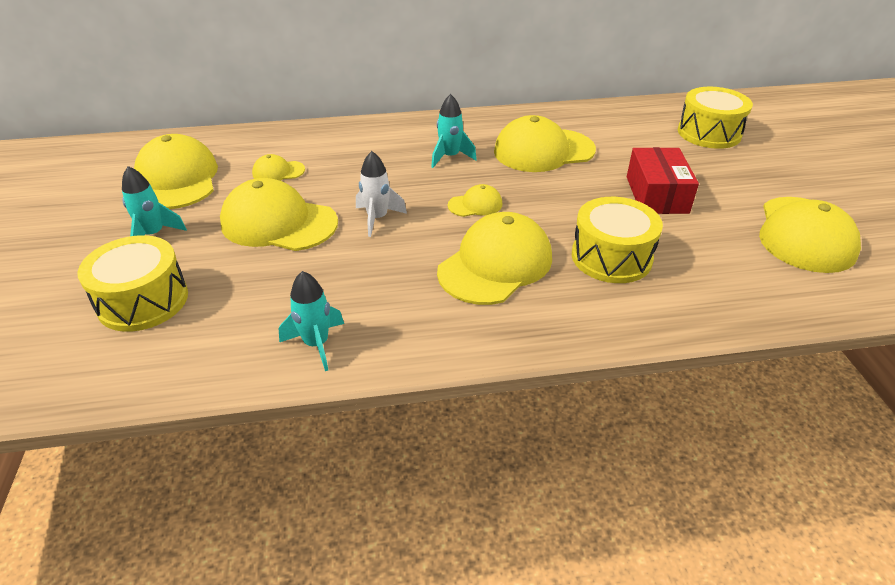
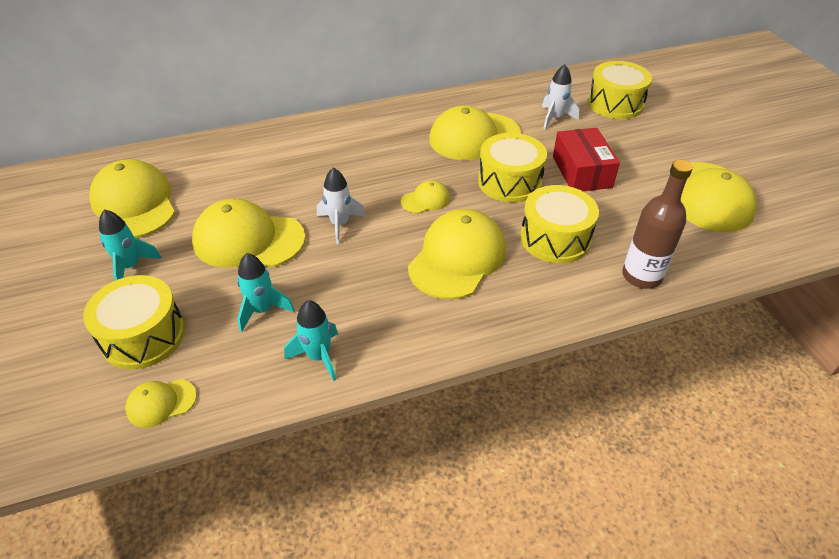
camera: 10 degrees left, 5 degrees up
yellow cap [252,154,305,181] -> yellow cap moved to [125,379,197,428]
turquoise rocket [431,94,477,168] -> turquoise rocket moved to [237,253,294,332]
none -> yellow drum [478,133,547,203]
none -> white rocket [542,64,579,129]
none -> brown bottle [622,160,693,289]

